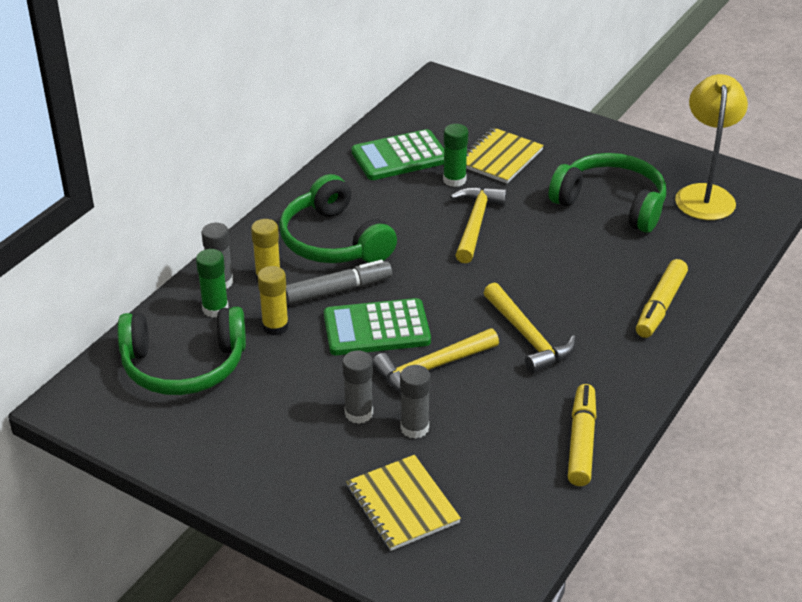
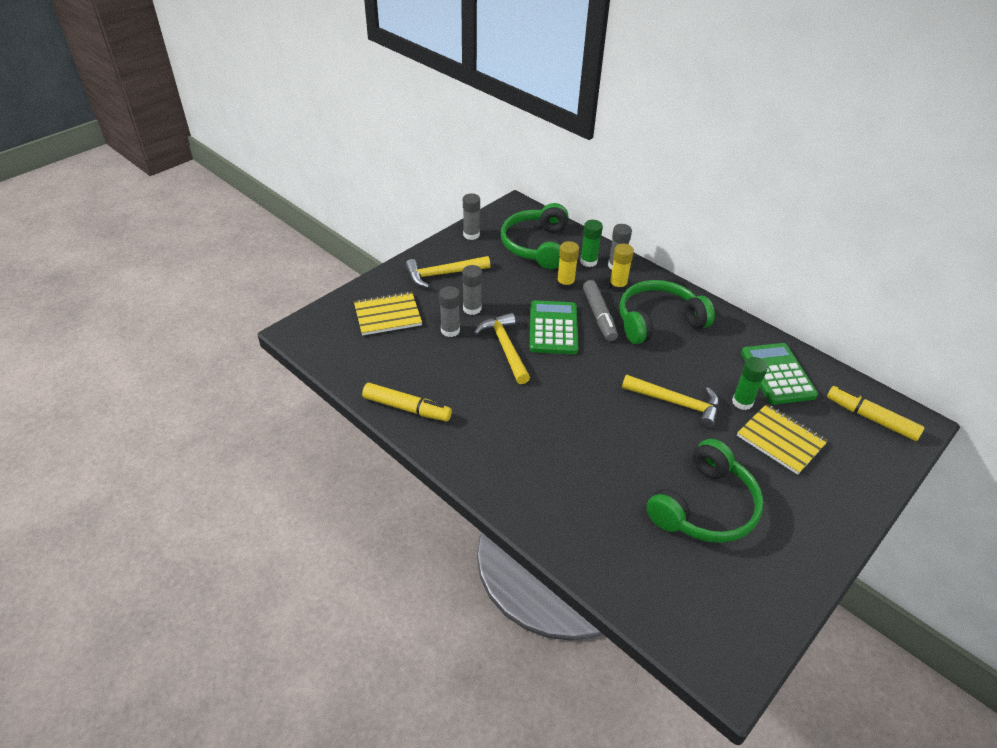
camera: 100 degrees right, 5 degrees up
yellow hammer [484,282,576,374] -> yellow hammer moved to [405,256,490,288]
yellow marker [636,259,688,338] -> yellow marker moved to [827,386,924,441]
yellow lamp [675,74,748,220] -> none
none -> grey glue stick [463,194,480,240]

